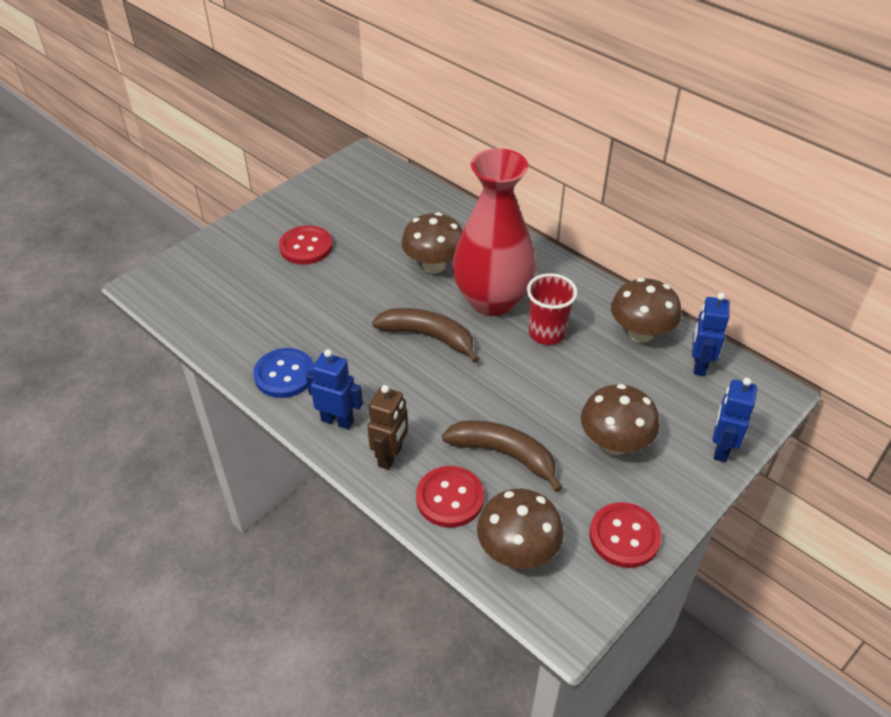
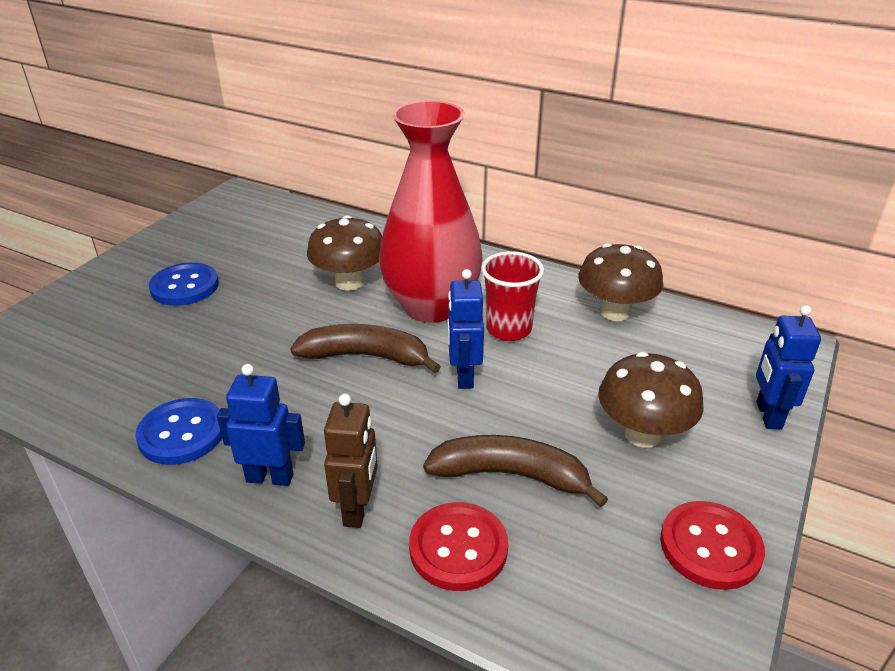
camera: 15 degrees left, 10 degrees down
red button [279,225,333,265] -> blue button [149,263,219,306]
brown mushroom [477,489,564,569] -> none
blue robot [692,293,730,376] -> blue robot moved to [447,269,484,389]

